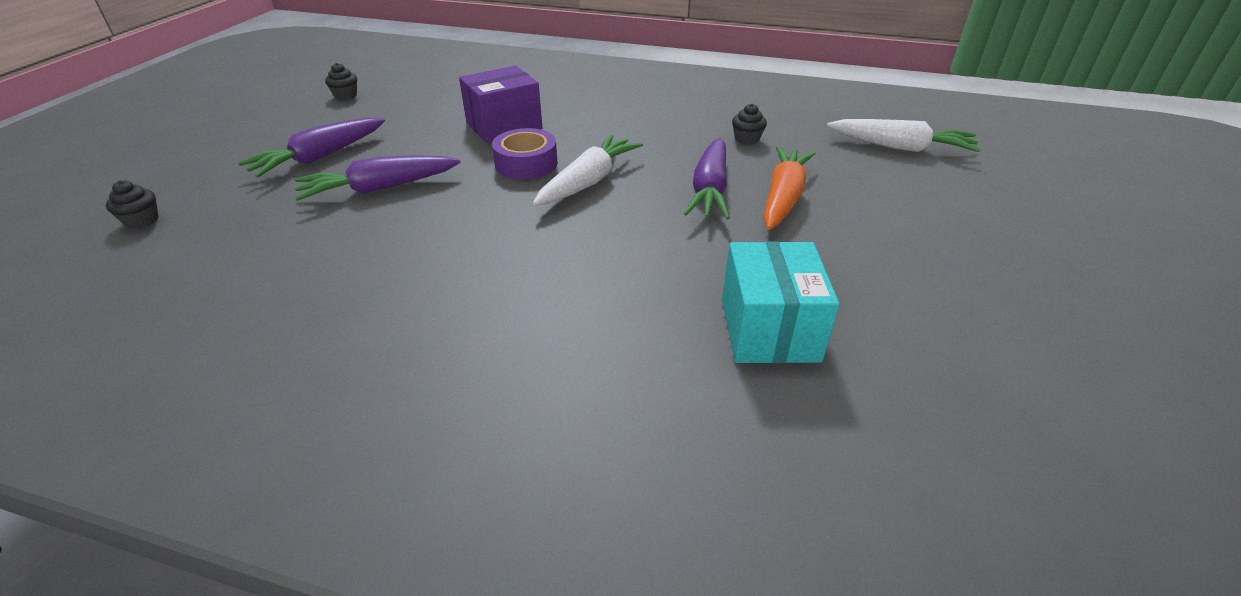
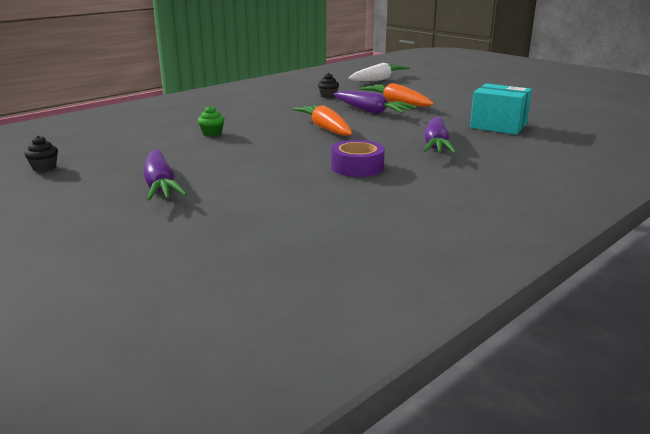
camera: 60 degrees left, 15 degrees down
black cupcake [106,180,159,229] -> none
purple carrot [294,155,461,201] -> purple carrot moved to [423,116,456,153]
purple box [459,66,542,143] -> green cupcake [198,106,224,137]
purple tape [492,128,558,180] -> purple tape moved to [331,140,385,177]
white carrot [533,134,643,205] -> orange carrot [293,105,352,136]

